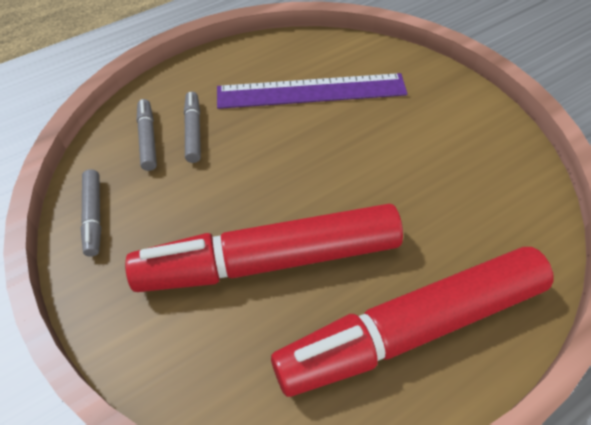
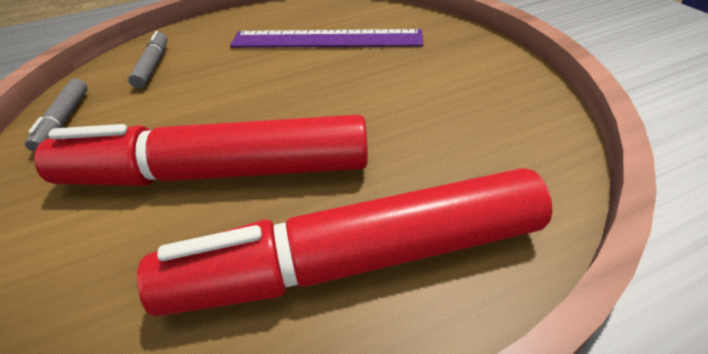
camera: 10 degrees right, 10 degrees down
grey marker [184,92,201,163] -> none

